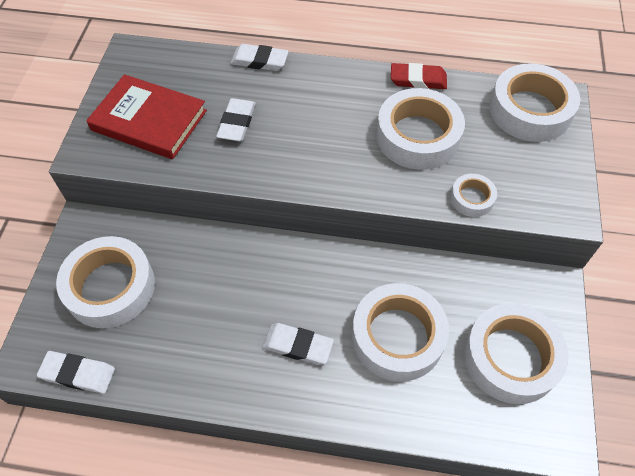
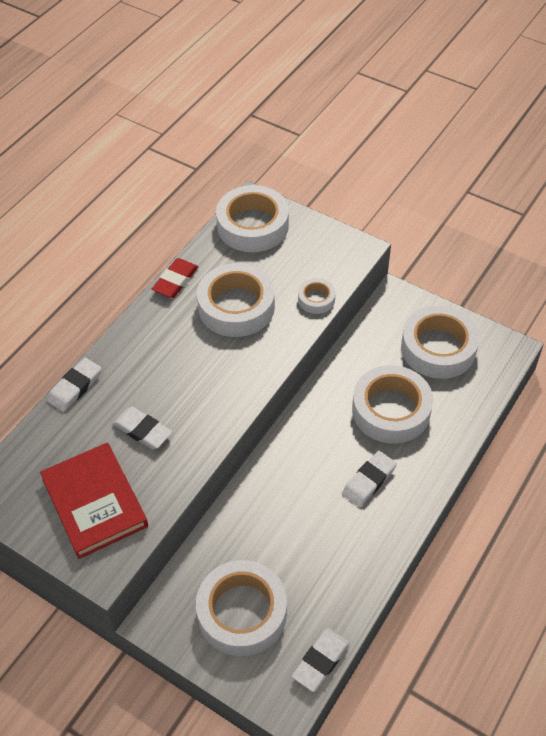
camera: 65 degrees left, 5 degrees down
red book [86,74,207,159] -> red book turned 75 degrees counterclockwise [40,443,148,559]

